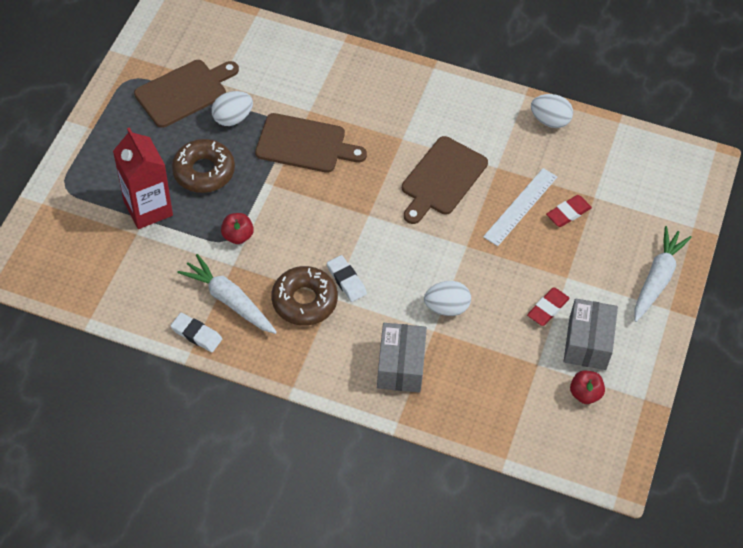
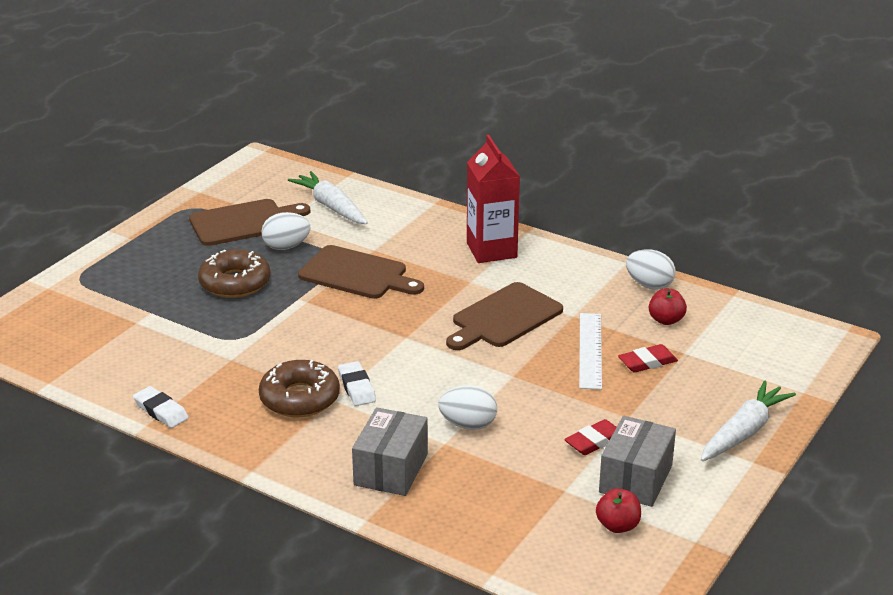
camera: 15 degrees right, 25 degrees down
red carton [113,127,173,229] -> red carton moved to [467,135,520,263]
white carrot [177,254,277,334] -> white carrot moved to [288,171,368,224]
red apple [221,213,254,244] -> red apple moved to [649,289,687,325]
white ruler [483,168,557,246] -> white ruler turned 45 degrees counterclockwise [579,313,602,390]

